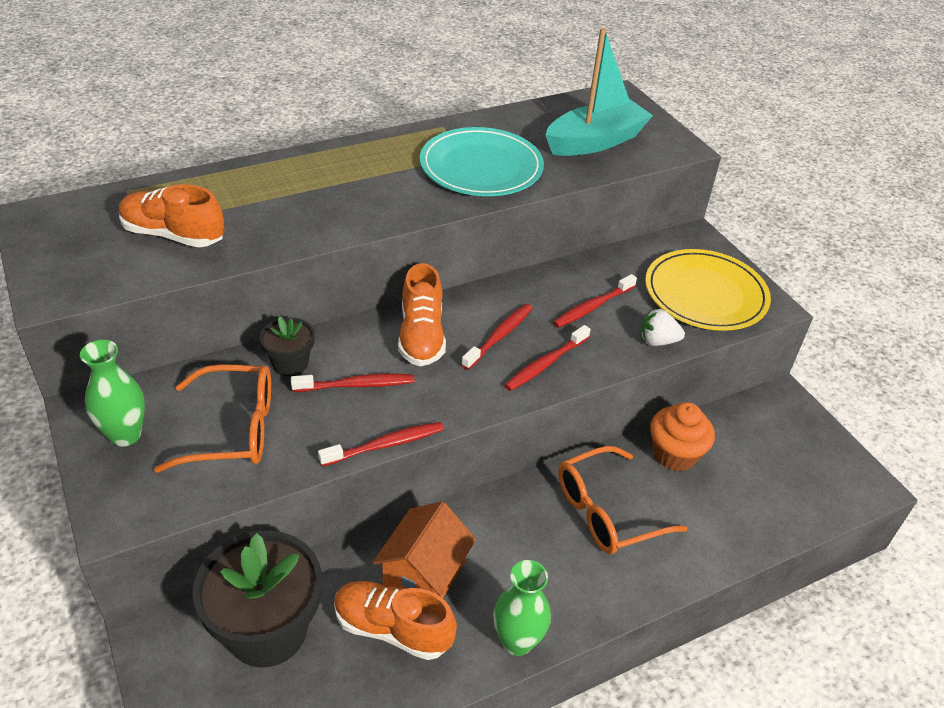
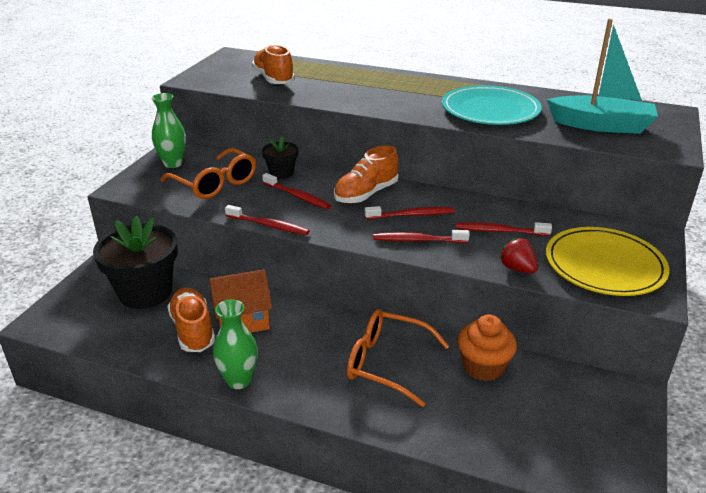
camera: 50 degrees right, 10 degrees down
white strawberry [640,309,685,346] -> red strawberry [499,238,538,273]

